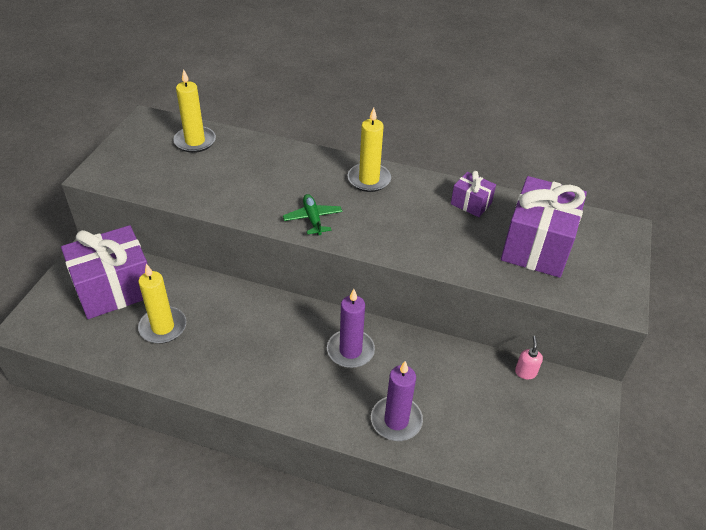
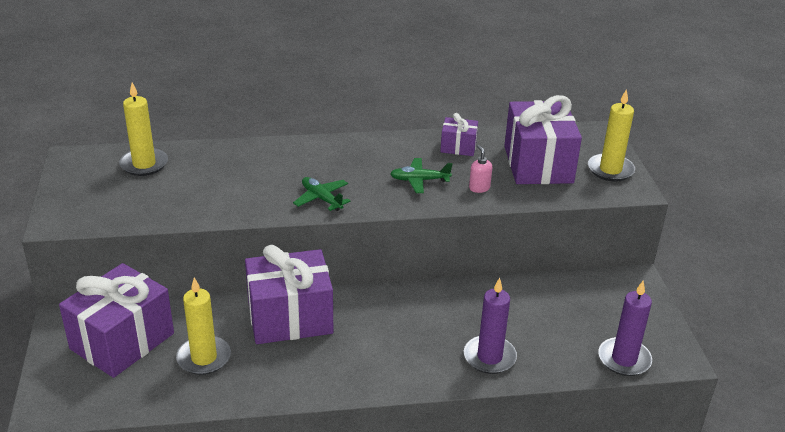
camera: 25 degrees left, 10 degrees down
purple candle [327,289,375,368] -> purple candle moved to [598,281,652,376]
yellow candle [348,107,391,192] -> yellow candle moved to [588,89,635,181]
pink soap dispenser [515,336,543,379] -> pink soap dispenser moved to [469,145,492,193]
none -> purple gift [245,245,333,344]
none -> green plane [390,158,453,193]

